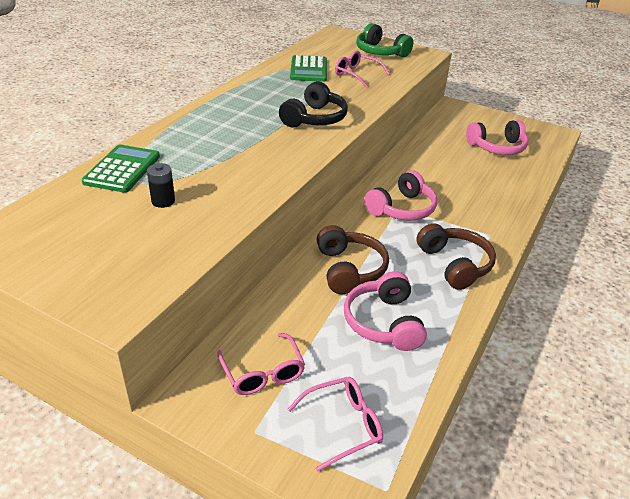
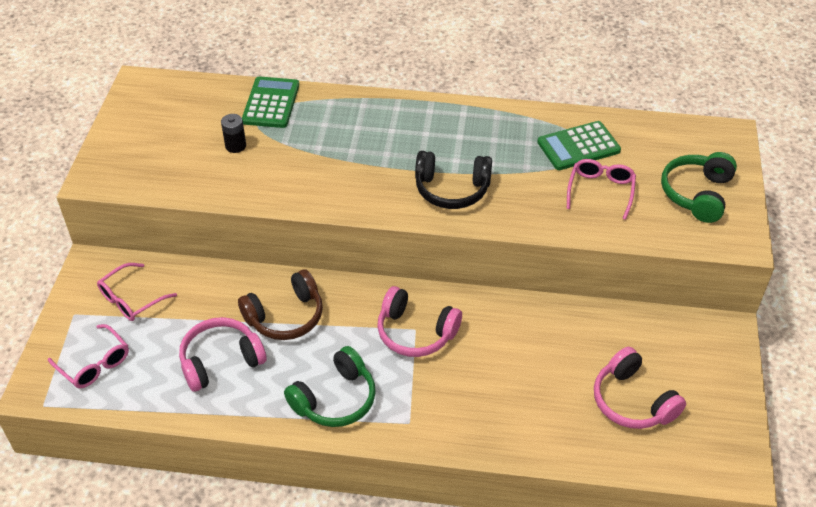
camera: 70 degrees right, 10 degrees up
green calculator [82,144,160,193] -> green calculator turned 75 degrees counterclockwise [242,76,299,128]
brown headphones [417,223,496,290] -> green headphones [284,346,376,427]

